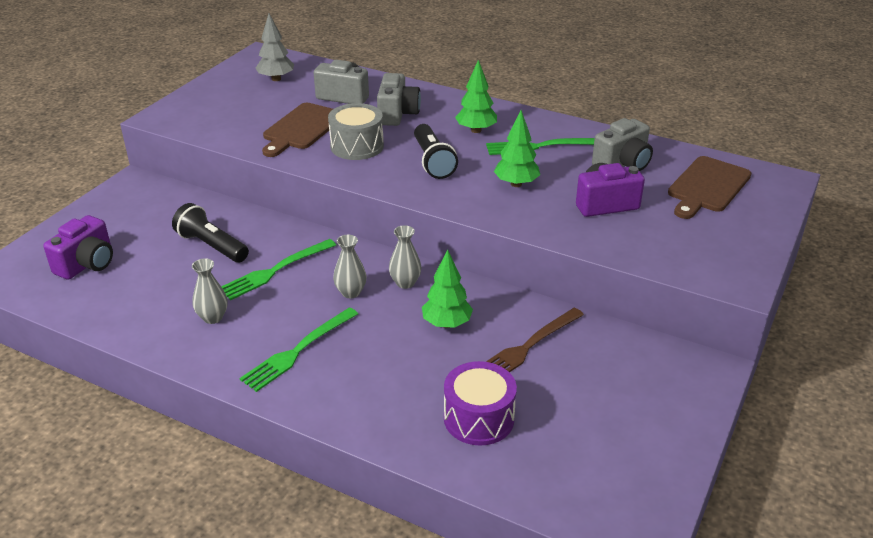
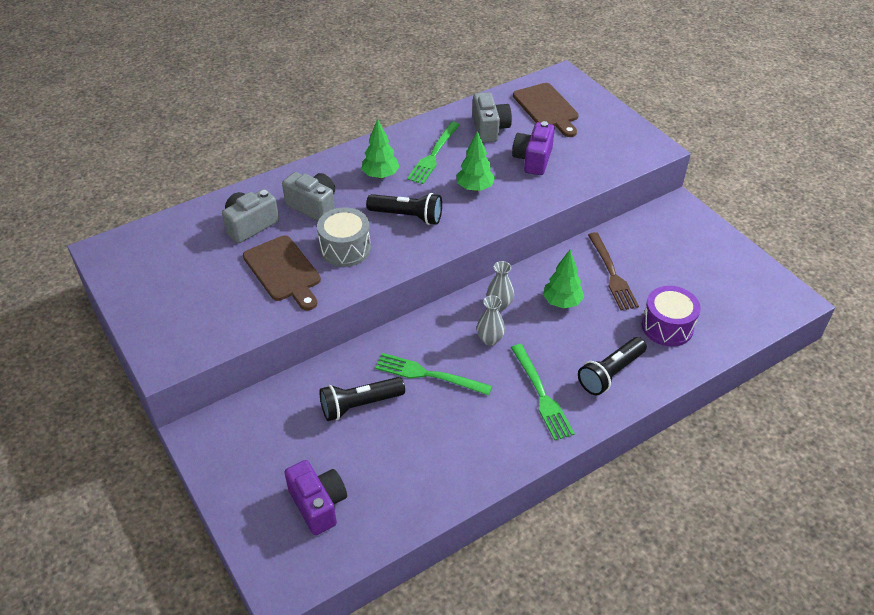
camera: 60 degrees left, 10 degrees up
grey vase [192,258,228,324] -> none
green fork [221,239,336,300] -> green fork turned 120 degrees clockwise [375,353,492,396]
grey tree [256,13,294,81] -> none
none -> black flashlight [578,337,647,395]

